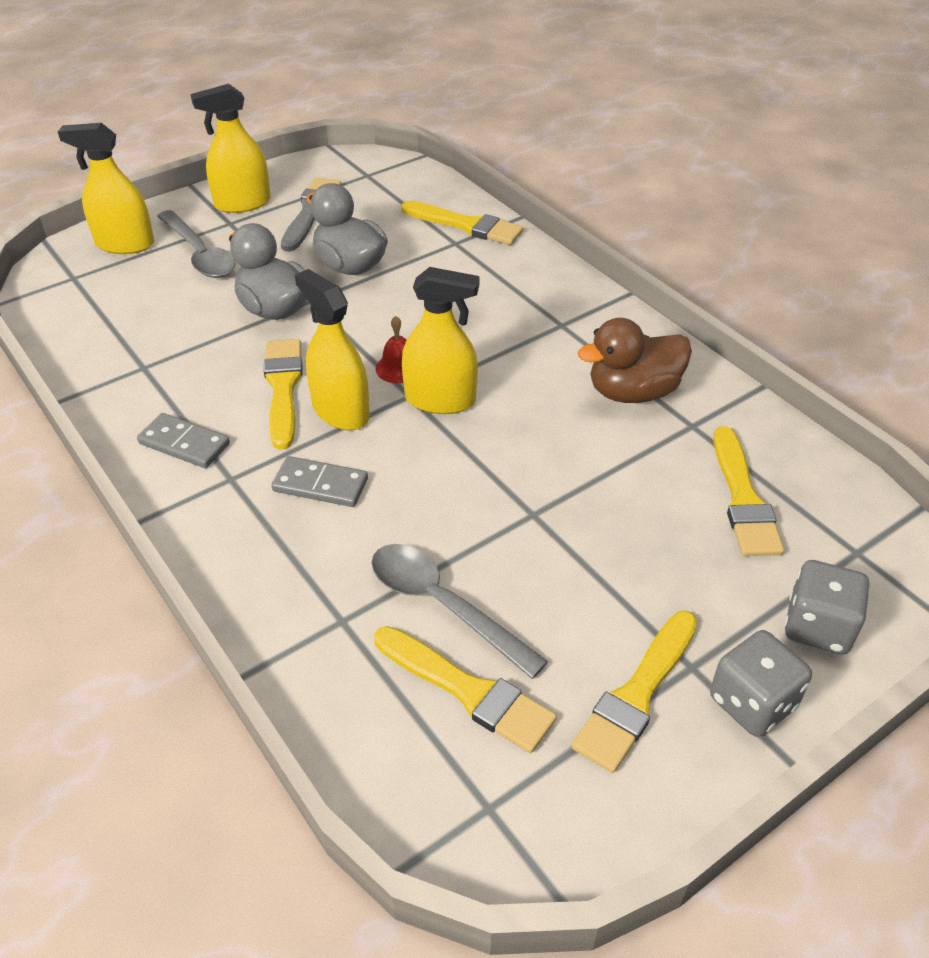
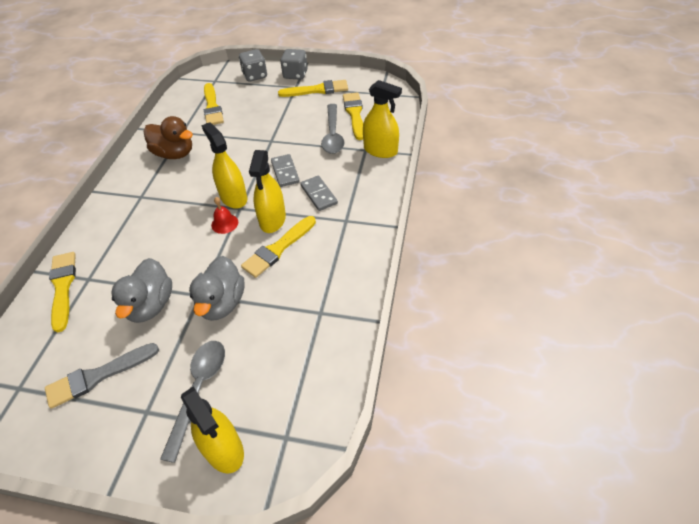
camera: 130 degrees left, 5 degrees up
grey domino [137,413,230,468] -> grey domino moved to [271,154,300,187]
yellow spray bottle [190,84,271,213] -> yellow spray bottle moved to [363,80,402,158]
yellow brush [713,426,784,556] -> yellow brush turned 120 degrees clockwise [204,83,224,125]

